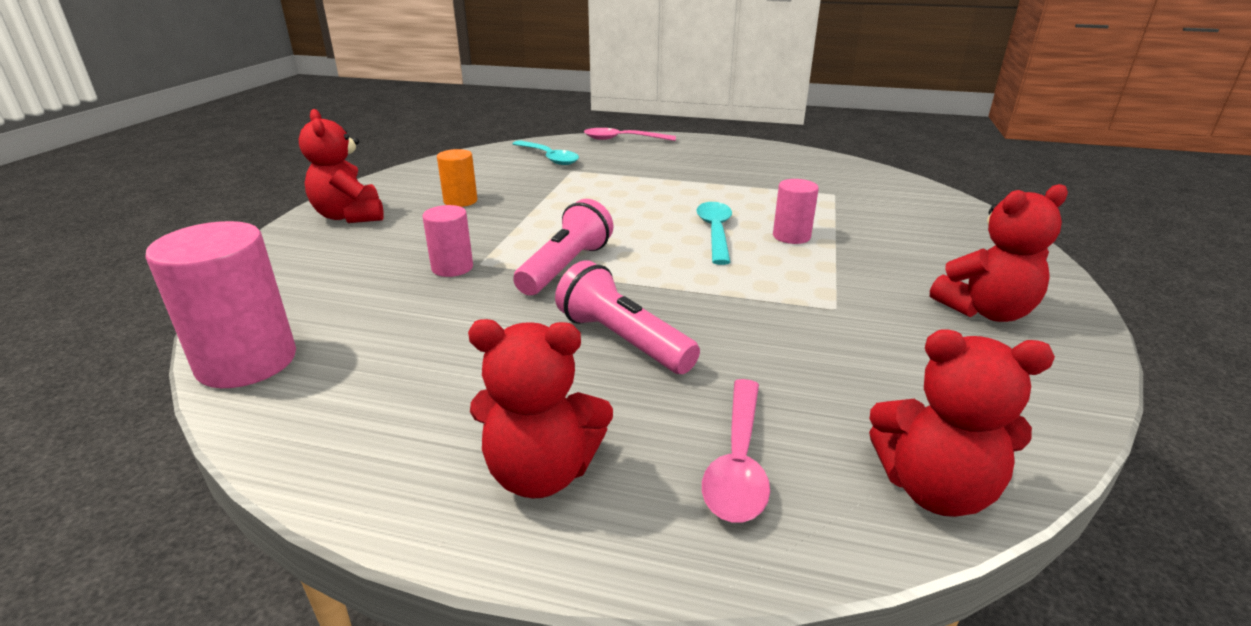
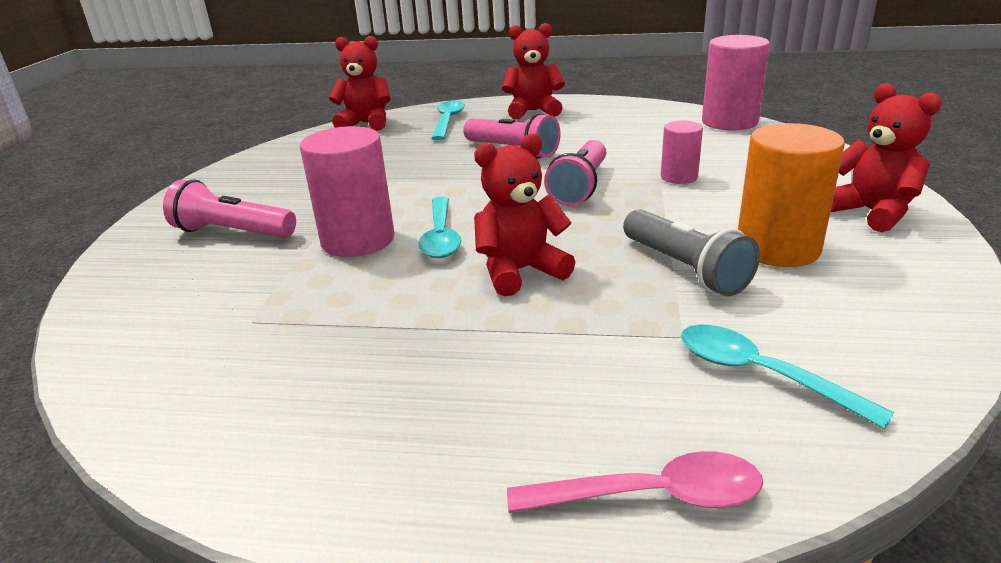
camera: 175 degrees right, 0 degrees up
orange cylinder [437,149,477,207] -> orange cylinder [738,123,845,267], size x1.78
pink spoon [702,379,770,522] -> turquoise spoon [432,101,465,140]
pink cylinder [773,179,819,244] -> pink cylinder [300,126,394,257], size x1.78
red teddy bear [930,184,1068,322] -> red teddy bear moved to [474,133,575,296]
none -> pink flashlight [163,179,296,238]
none -> grey flashlight [623,209,760,296]

